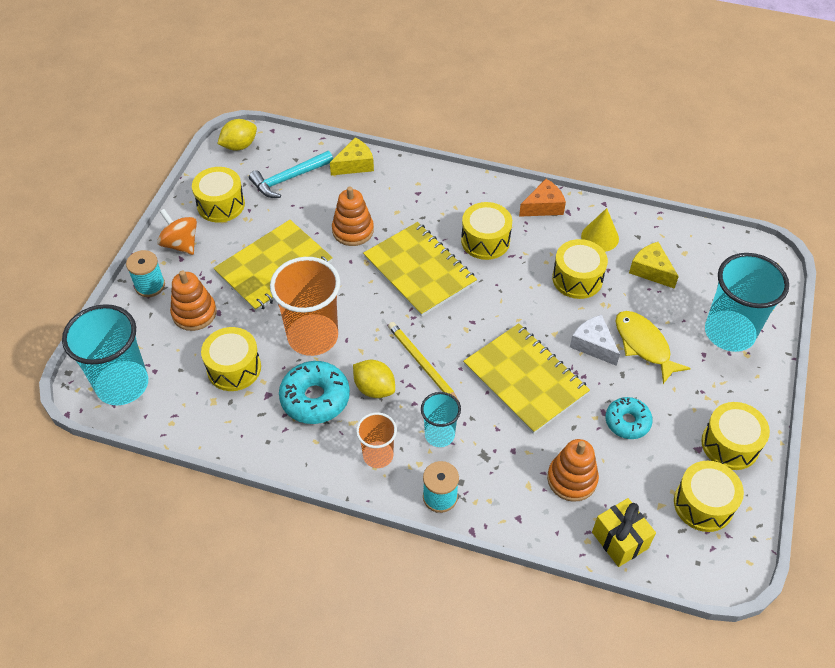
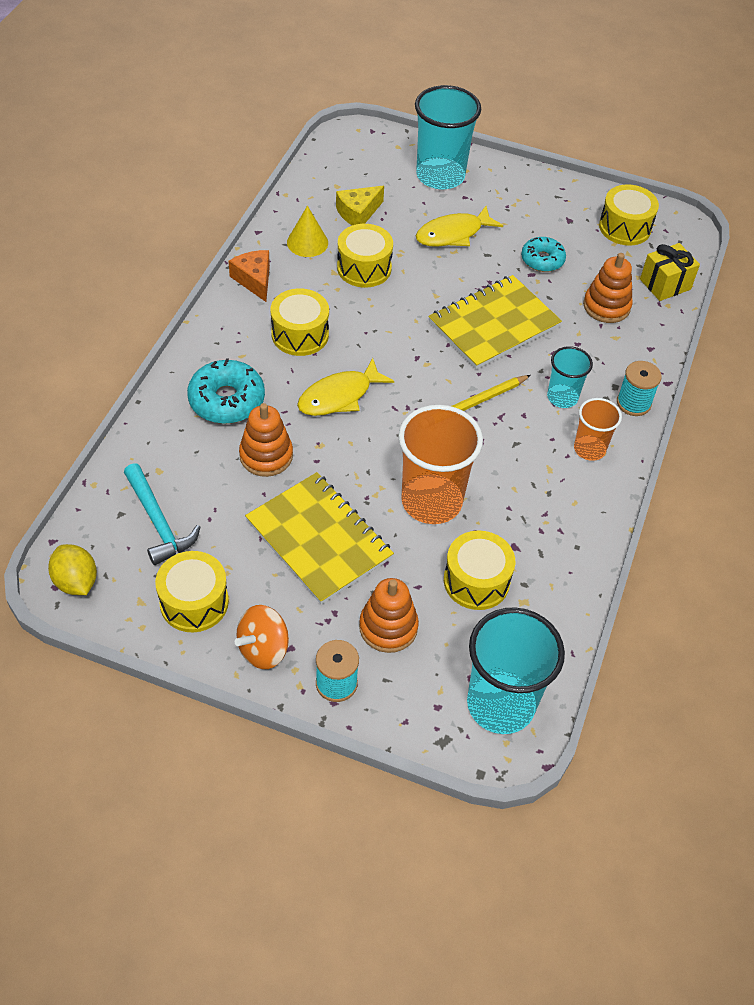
camera: 90 degrees left, 0 degrees up
turquoise donut [279,361,350,424] -> turquoise donut moved to [187,358,265,424]
yellow cheese [330,137,374,175] -> none
yellow lemon [353,360,395,398] -> none
yellow notebook [363,222,477,317] -> yellow fish [297,358,394,416]
white cheese [570,315,620,366] -> none
yellow drum [701,402,770,470] -> none

